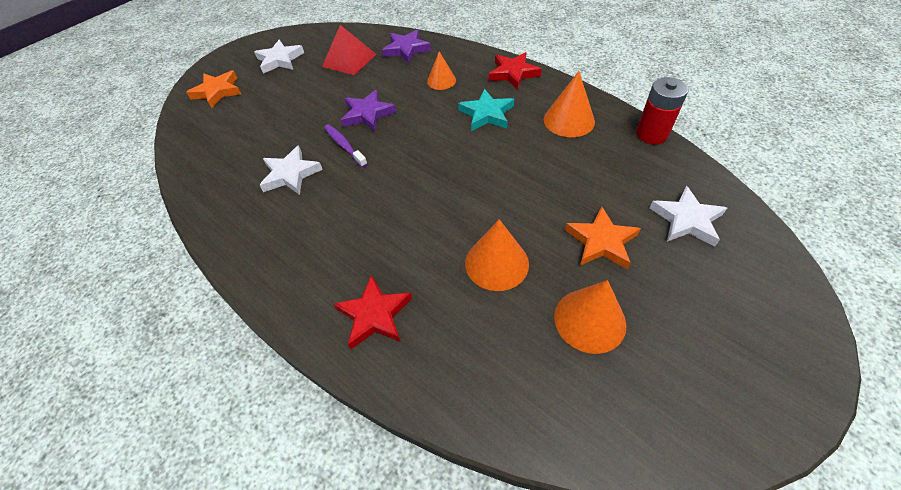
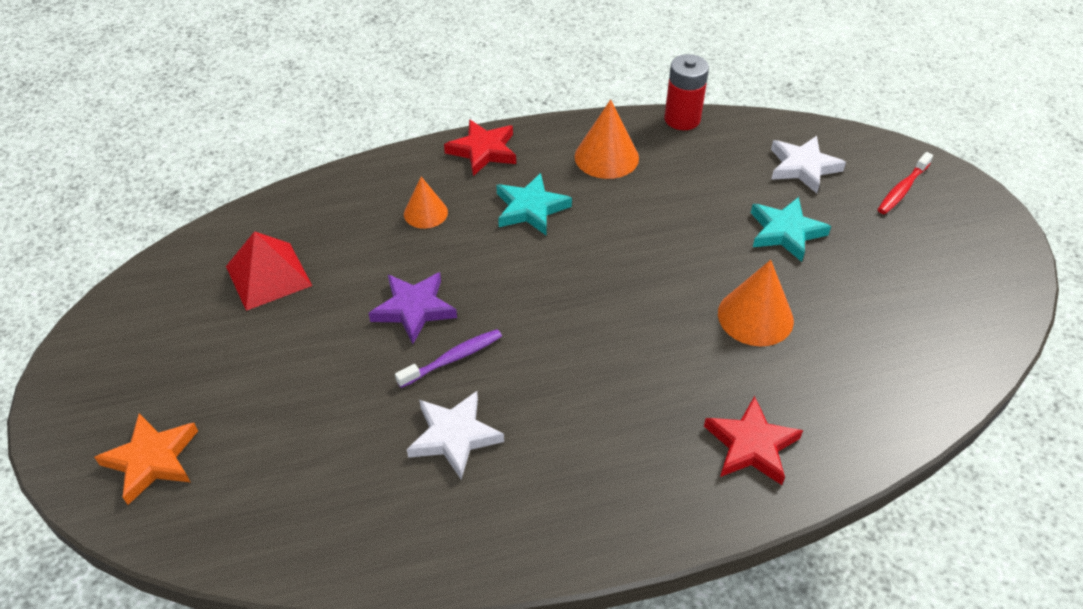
camera: 60 degrees left, 5 degrees down
white star [254,40,304,74] -> none
purple toothbrush [324,124,367,168] -> purple toothbrush turned 150 degrees clockwise [395,329,502,388]
purple star [382,30,431,63] -> none
orange cone [554,280,627,354] -> none
orange star [565,206,641,269] -> turquoise star [751,197,831,262]
none -> red toothbrush [878,152,933,214]

